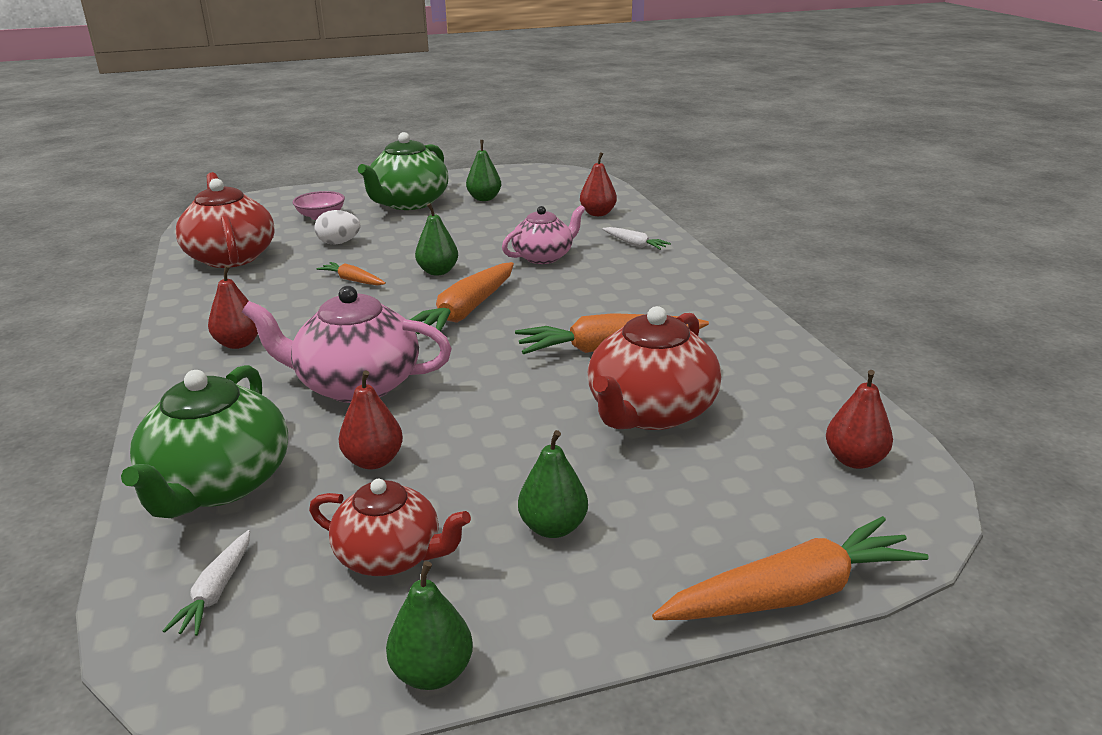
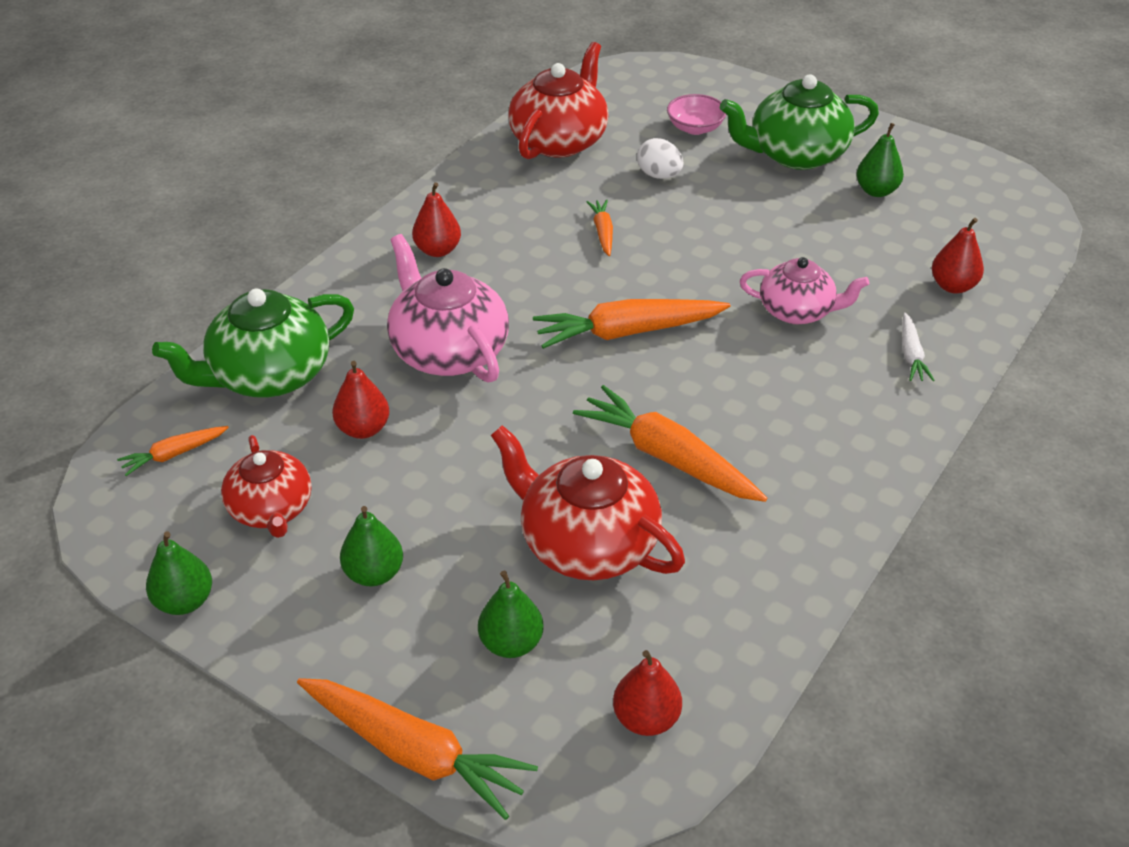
camera: 50 degrees right, 15 degrees up
white carrot [163,530,250,636] -> orange carrot [117,426,229,476]
green pear [415,203,458,275] -> green pear moved to [478,571,544,658]
red teapot [588,306,721,430] -> red teapot turned 45 degrees clockwise [491,425,685,580]

